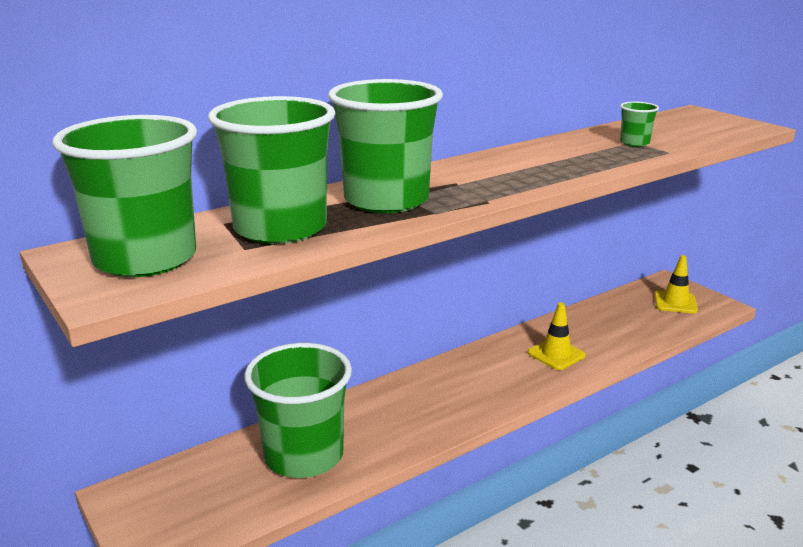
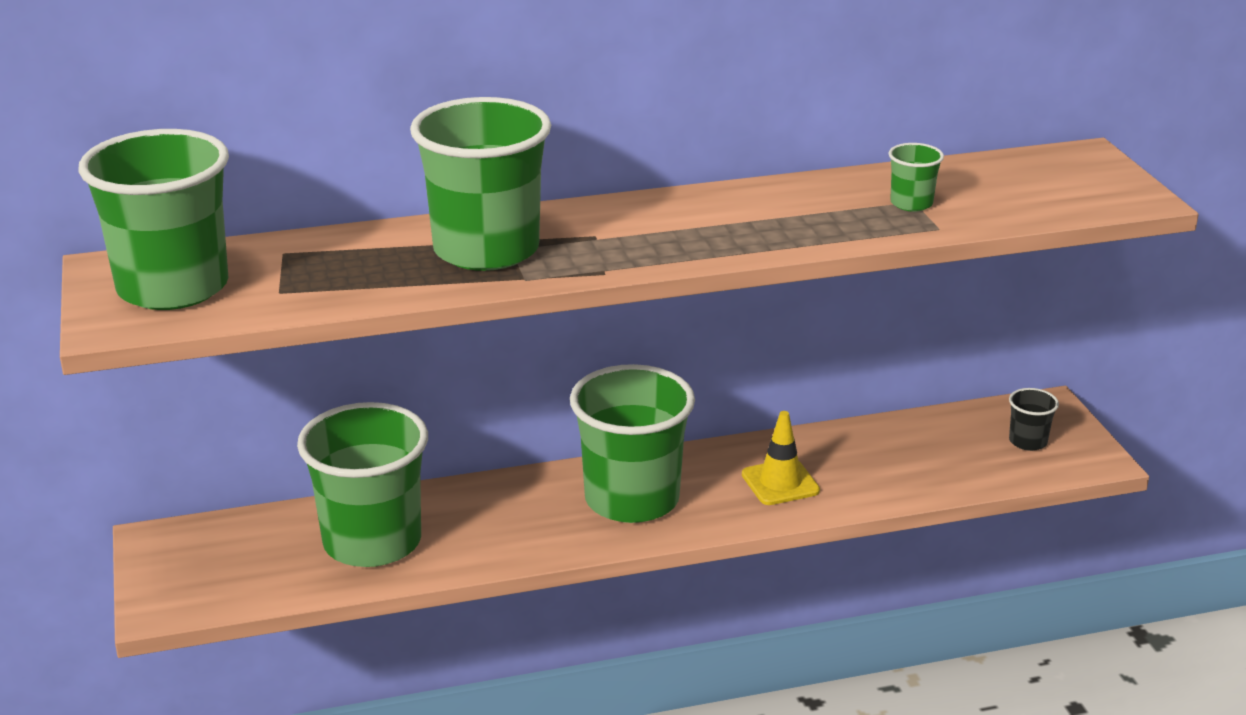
camera: 20 degrees right, 5 degrees up
green cup [208,96,335,244] -> green cup moved to [570,364,695,523]
yellow traffic cone [654,255,698,313] -> black cup [1009,388,1059,451]

